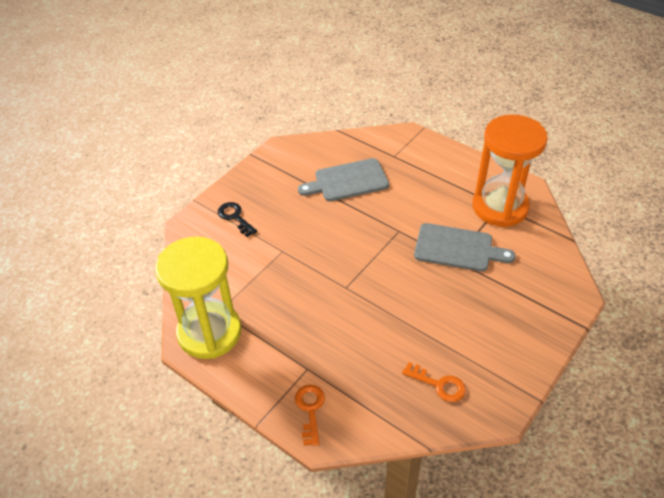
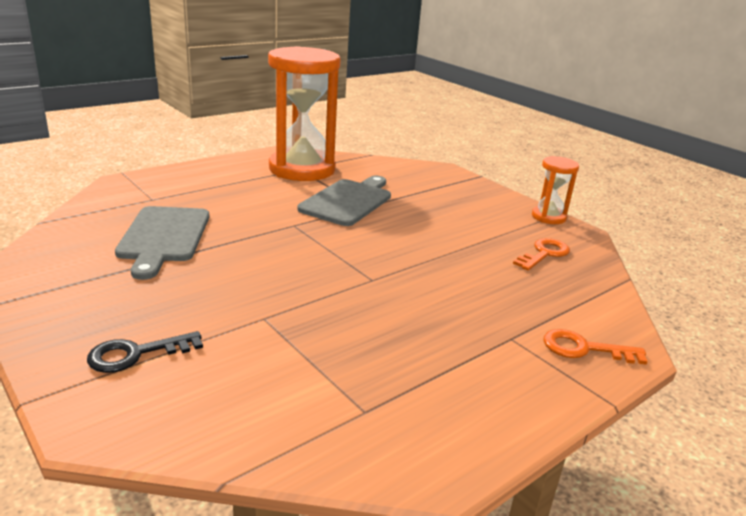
camera: 80 degrees left, 20 degrees down
yellow hourglass [155,237,241,359] -> none
none -> orange hourglass [532,156,579,224]

